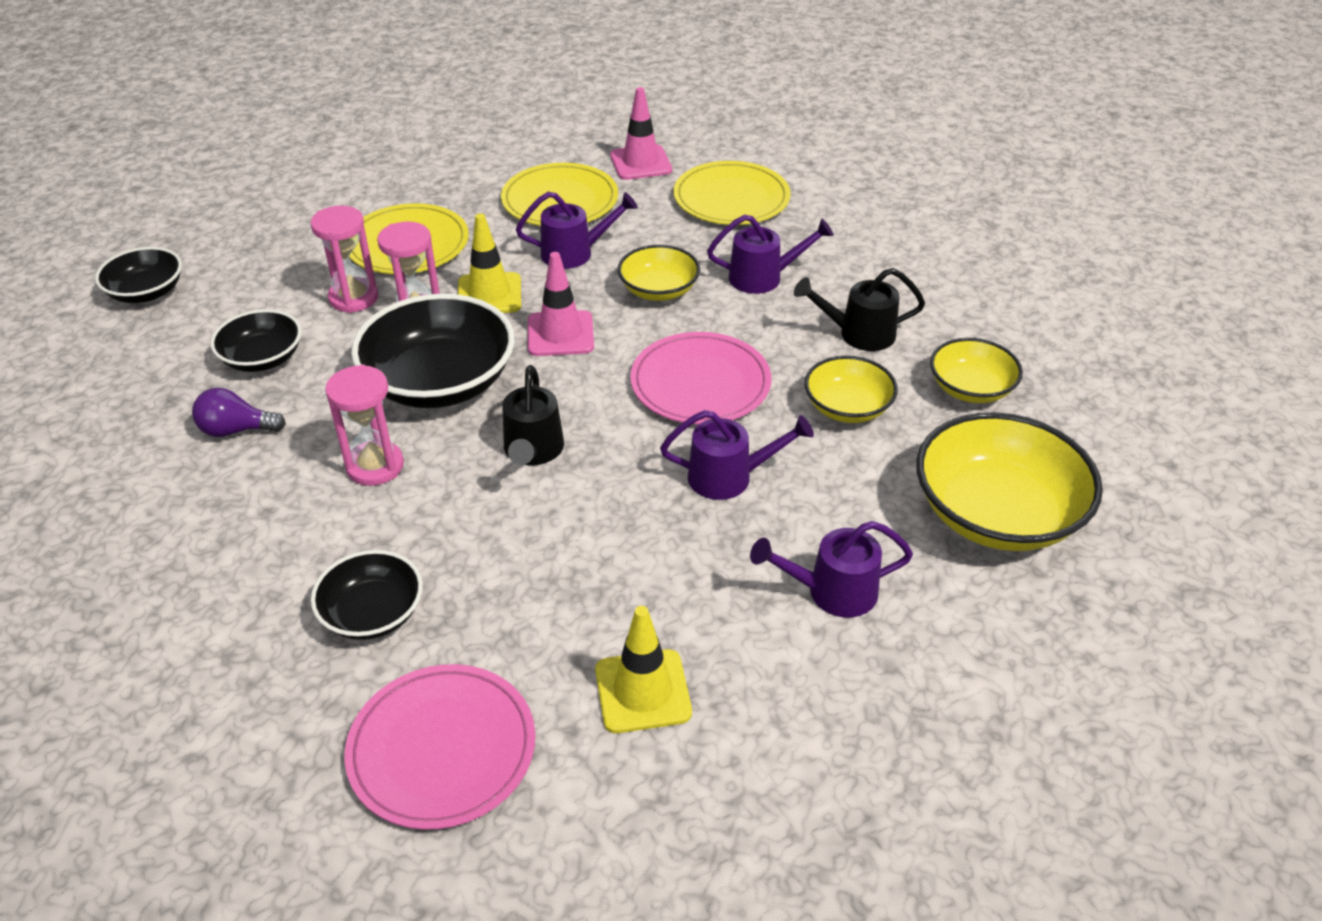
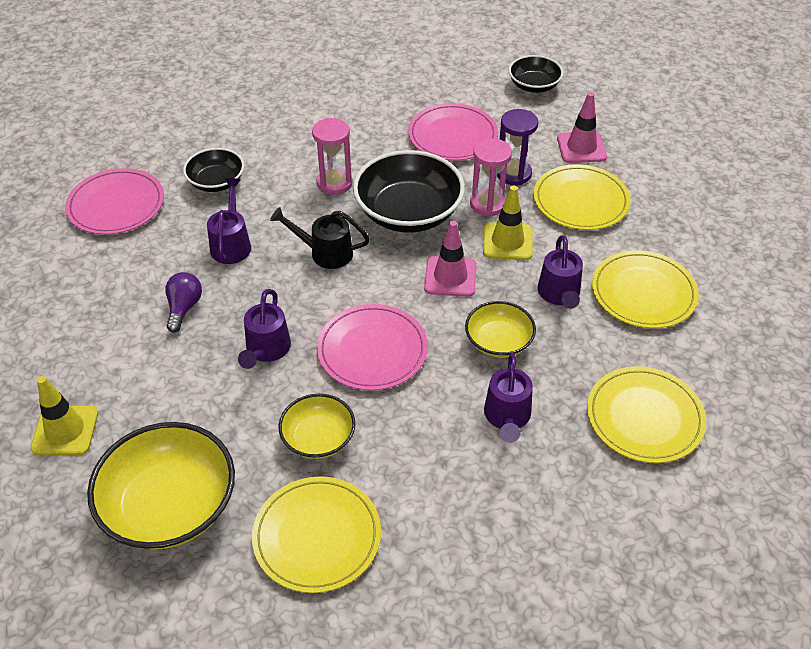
camera: 100 degrees right, 5 degrees up
purple light bulb [192,388,286,437] -> purple light bulb moved to [165,272,202,332]
black bowl [210,309,302,372] -> pink plate [408,103,498,161]
pink hourglass [311,205,378,313] -> purple hourglass [497,109,538,185]
yellow traffic cone [595,606,692,733] -> yellow traffic cone moved to [30,376,98,455]
pink traffic cone [610,87,672,180] -> pink traffic cone moved to [557,92,607,163]
purple watering can [750,521,913,618] -> purple watering can moved to [207,178,251,264]
black watering can [794,268,925,351] -> none
yellow bowl [930,338,1023,403] -> yellow plate [252,476,381,593]

